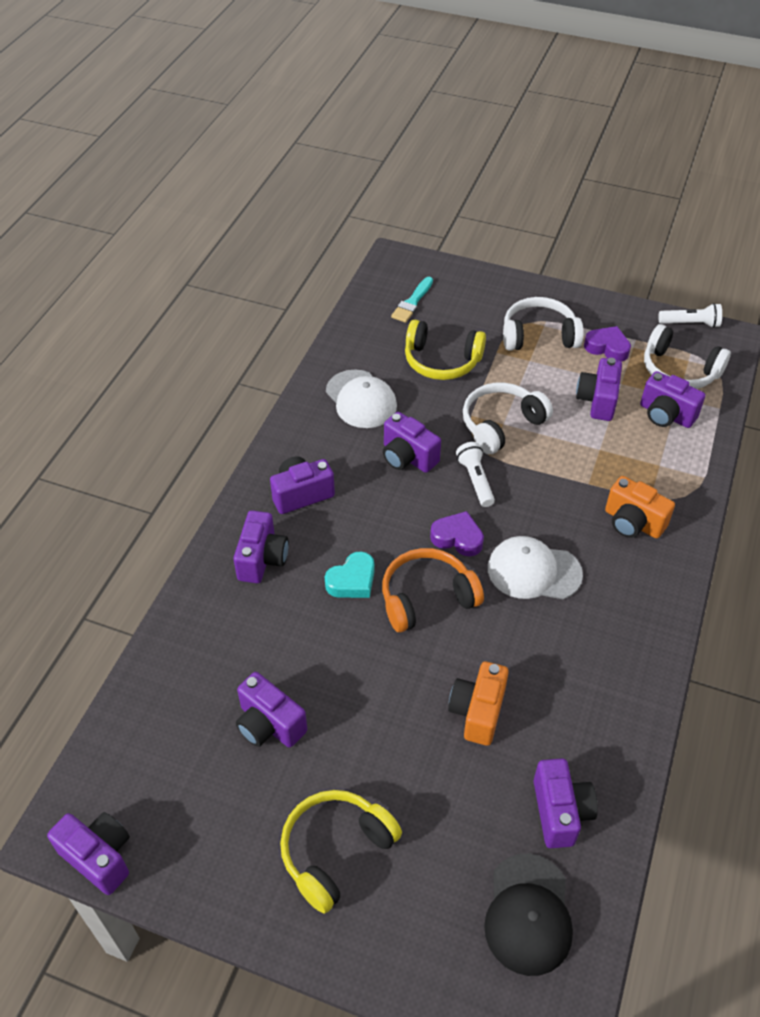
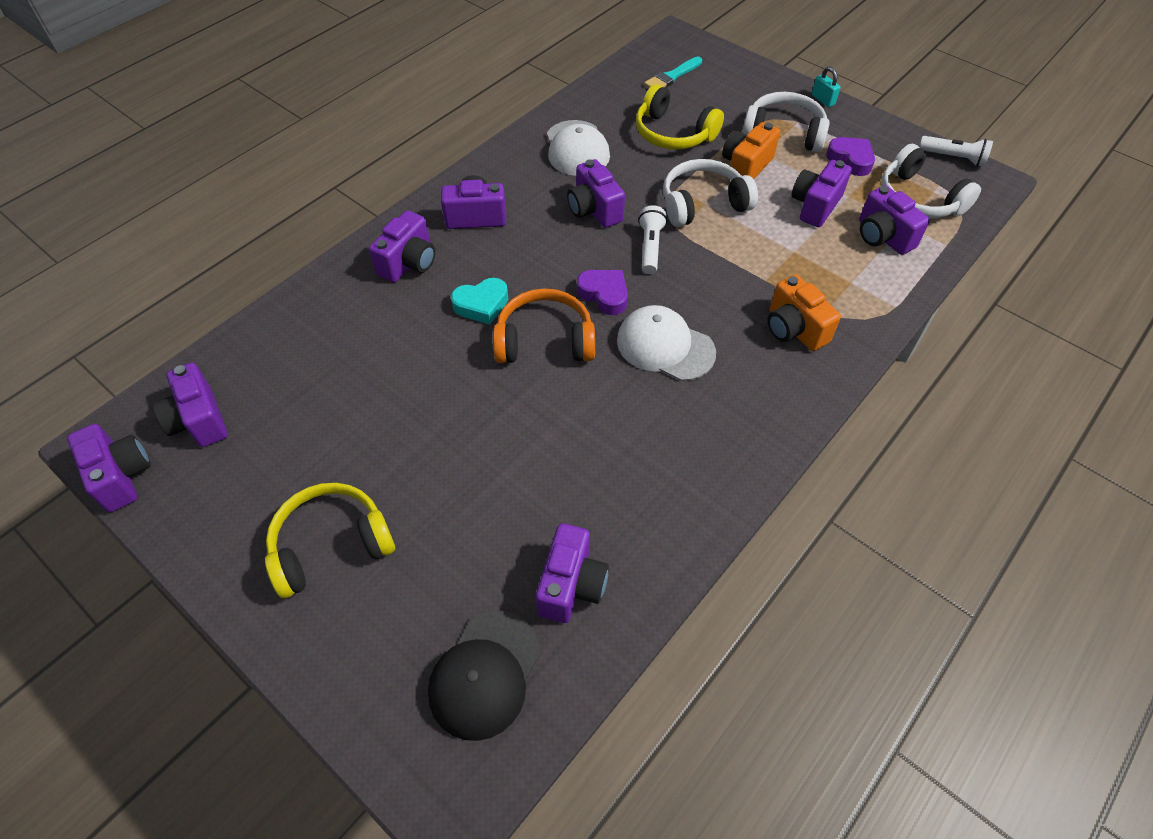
camera: 20 degrees right, 5 degrees up
purple camera [236,672,307,748] -> purple camera moved to [152,363,228,447]
orange camera [448,662,509,746] -> orange camera moved to [722,122,780,179]
none -> turquoise padlock [812,67,841,107]

